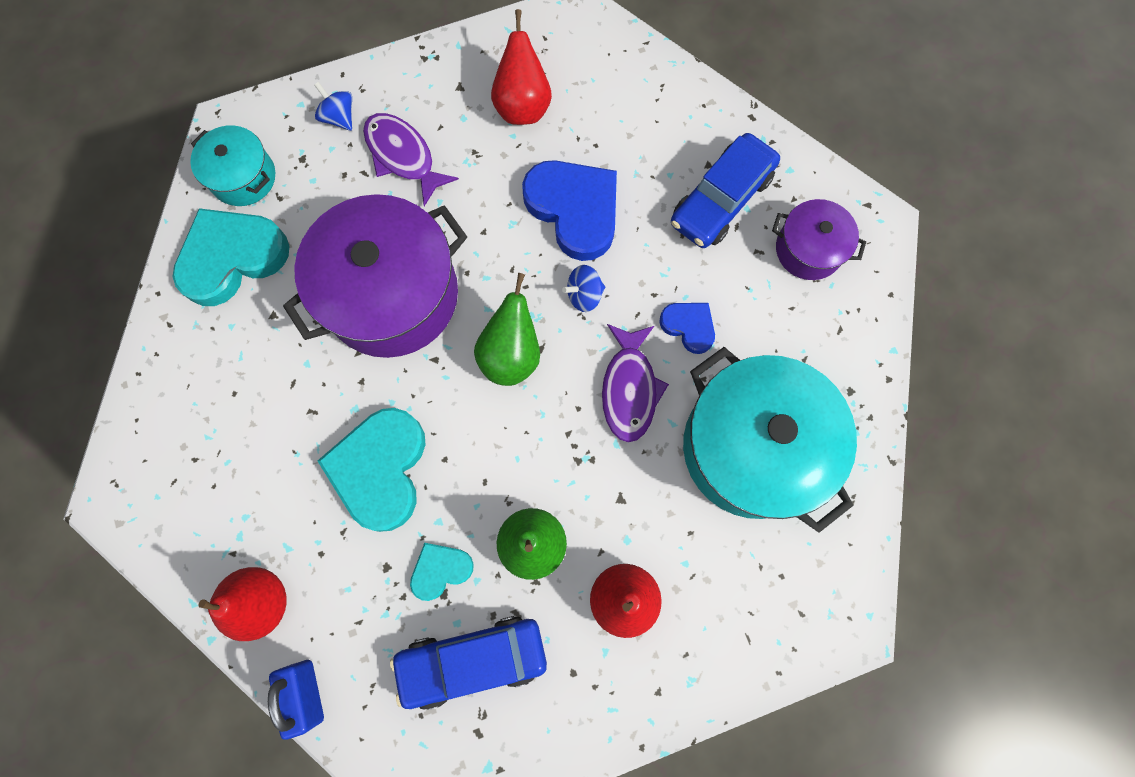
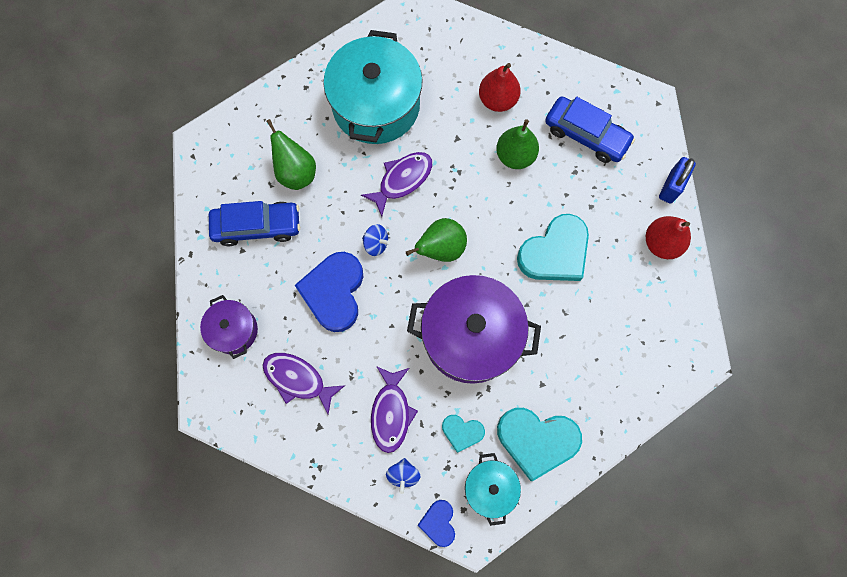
camera: 135 degrees left, 0 degrees up
turquoise heart [410,543,474,601] -> turquoise heart moved to [442,415,485,453]
red pear [491,9,552,125] -> purple fish [262,353,345,414]
blue heart [659,303,715,354] -> blue heart moved to [418,500,455,547]
purple pot [772,199,866,280] -> purple pot moved to [200,295,258,359]
none -> green pear [266,119,316,190]

